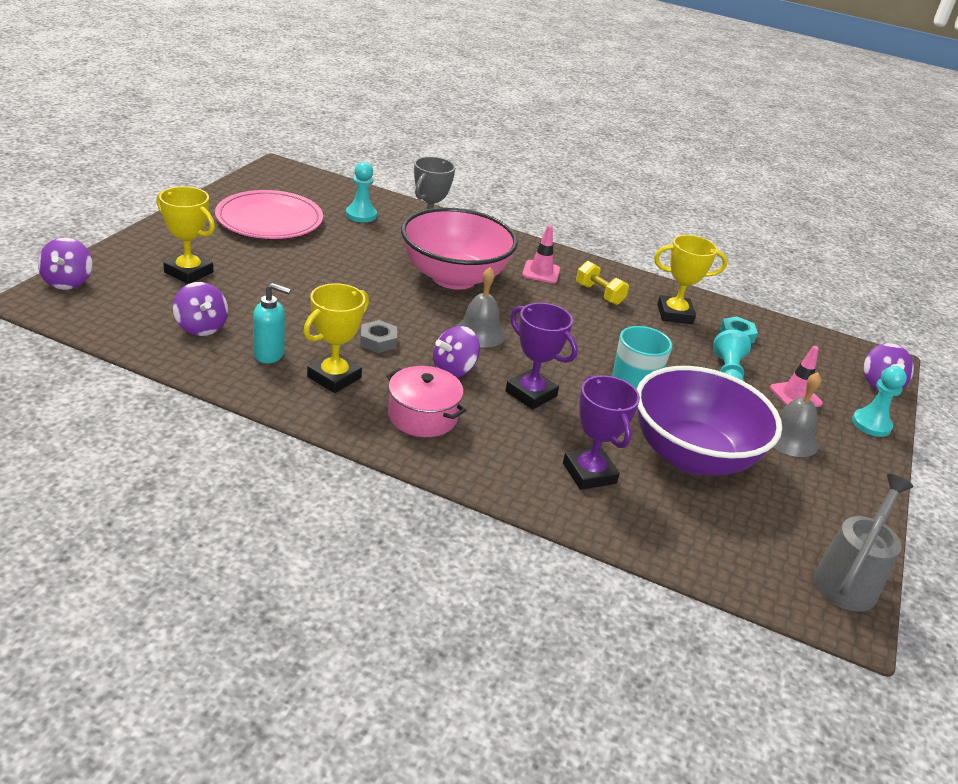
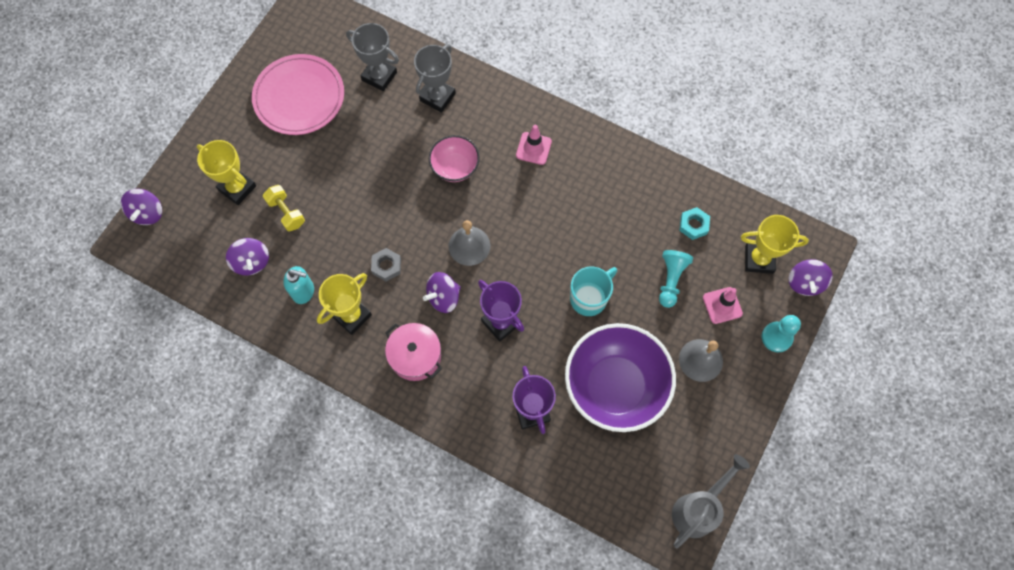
camera: 10 degrees right, 35 degrees up
turquoise pawn [346,162,377,222] -> grey trophy [346,23,399,91]
pink bowl [401,208,518,290] -> pink bowl [429,135,480,182], size x0.51
yellow dumbbell [576,261,629,305] -> yellow dumbbell moved to [263,185,305,232]
yellow trophy [654,235,728,324] -> yellow trophy moved to [741,215,809,274]

